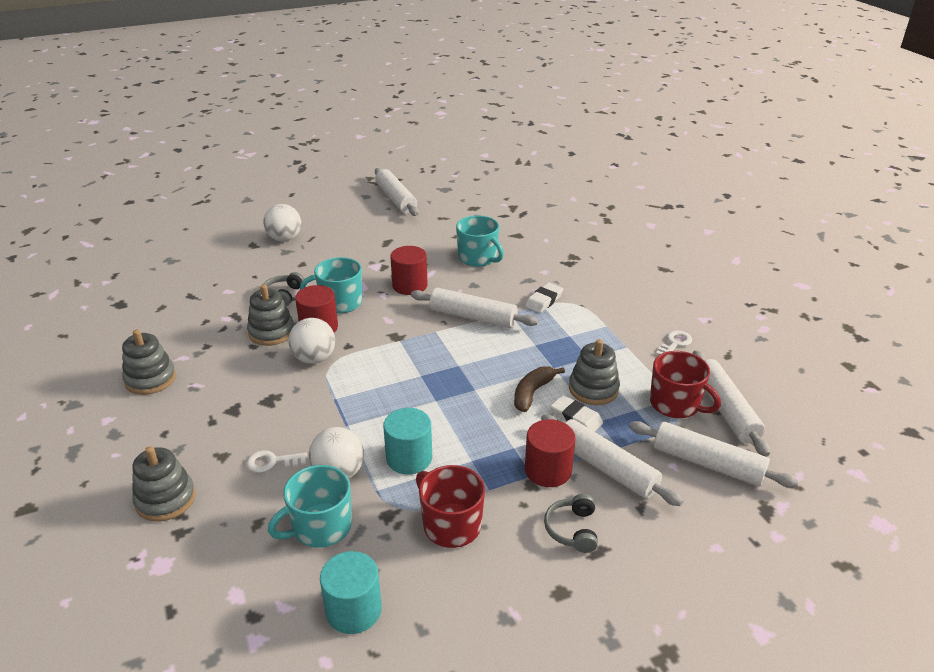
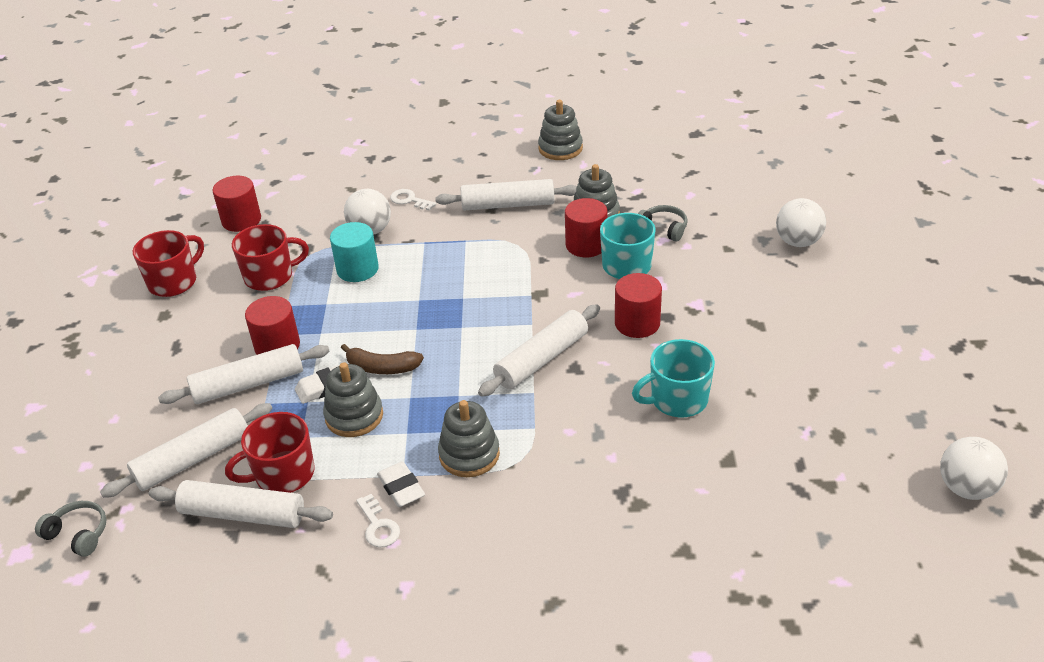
camera: 115 degrees right, 5 degrees up
grey stacking toy [132,446,196,522] -> grey stacking toy moved to [438,400,500,477]
white key [246,450,307,473] -> white key turned 75 degrees counterclockwise [390,189,436,211]
turquoise mug [268,465,352,548] -> none
white ball [288,318,335,364] -> white ball moved to [940,437,1008,500]
turquoise cylinder [320,551,382,634] -> red cylinder [212,176,261,232]
white rolling pin [375,168,419,216] -> white rolling pin moved to [435,179,577,211]
brown banana [514,366,565,412] -> brown banana turned 135 degrees clockwise [341,344,424,374]
white eraser [525,282,563,313] -> white eraser moved to [377,461,425,507]
grey headphones [544,494,598,553] -> grey headphones moved to [35,501,107,557]
none -> red mug [133,230,204,297]

